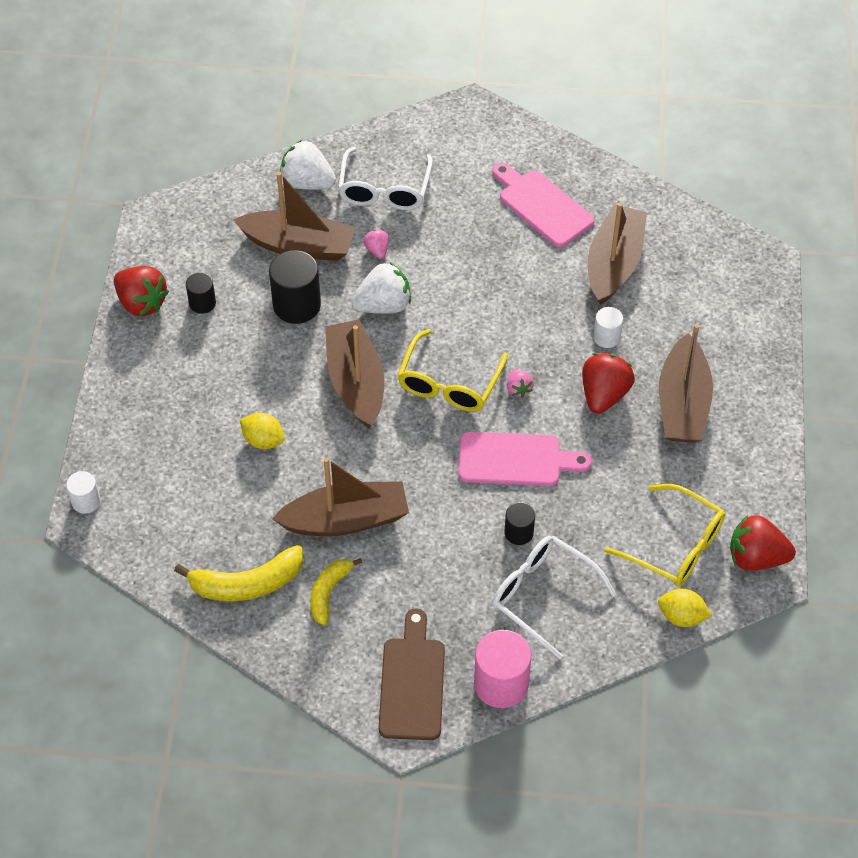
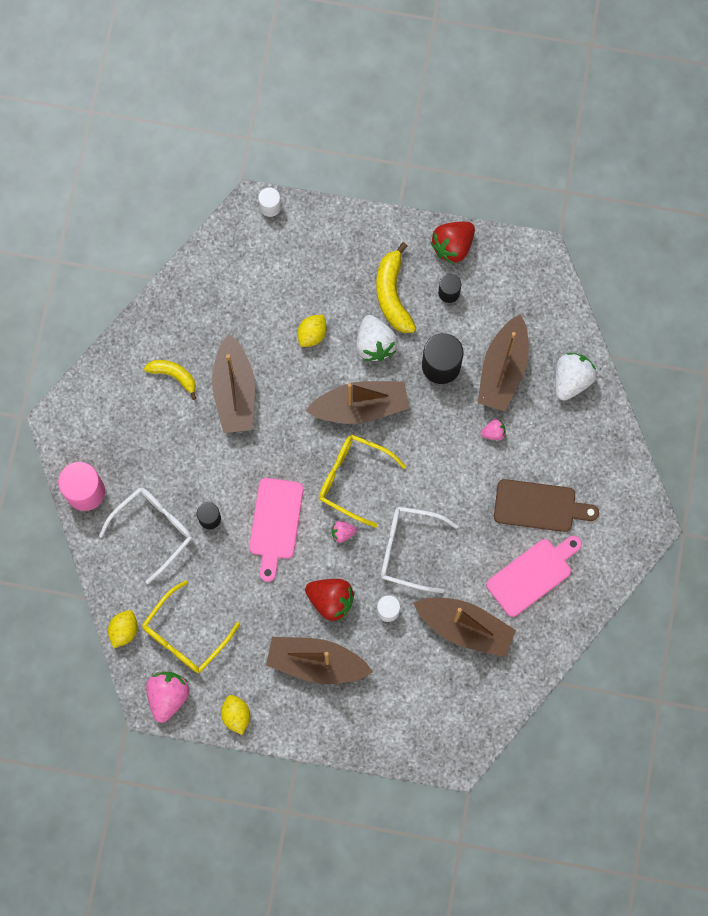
camera: 95 degrees right, 20 degrees up
yellow banana [174,545,303,601] -> yellow banana moved to [376,242,416,333]
white glasses [338,147,433,210] -> white glasses moved to [381,506,458,593]
white strawberry [352,262,411,314] -> white strawberry moved to [356,315,397,361]
brown cutting board [379,608,445,740] -> brown cutting board moved to [494,479,599,532]
red strawberry [730,515,796,571] -> pink strawberry [146,672,189,723]
none -> yellow lemon [221,695,250,735]

